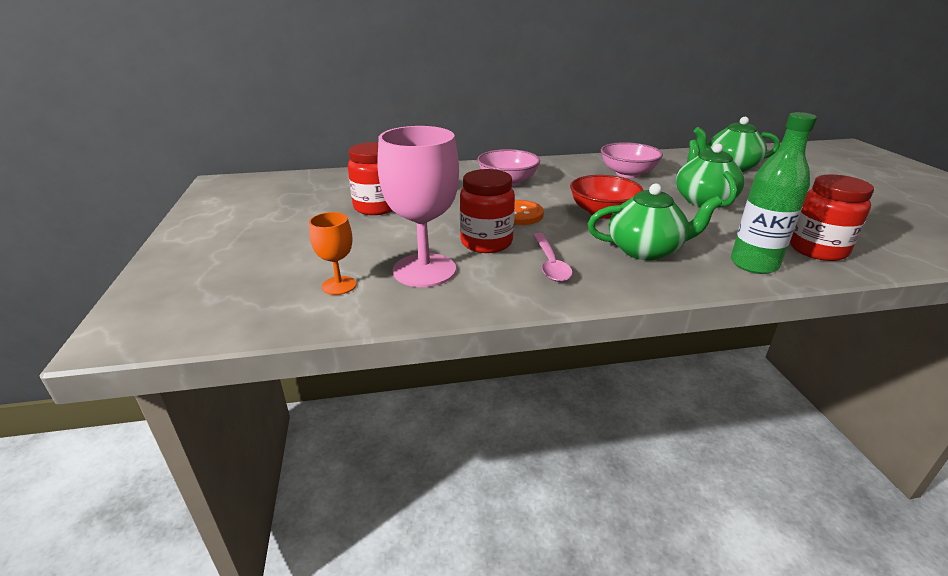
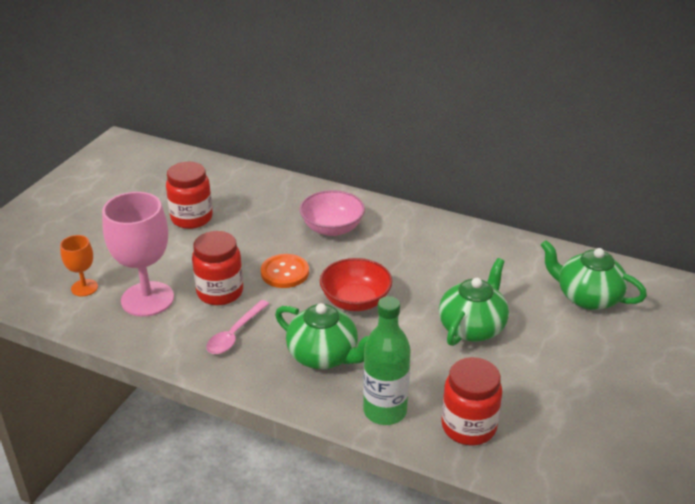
camera: 35 degrees right, 5 degrees up
pink bowl [601,142,663,178] -> none

